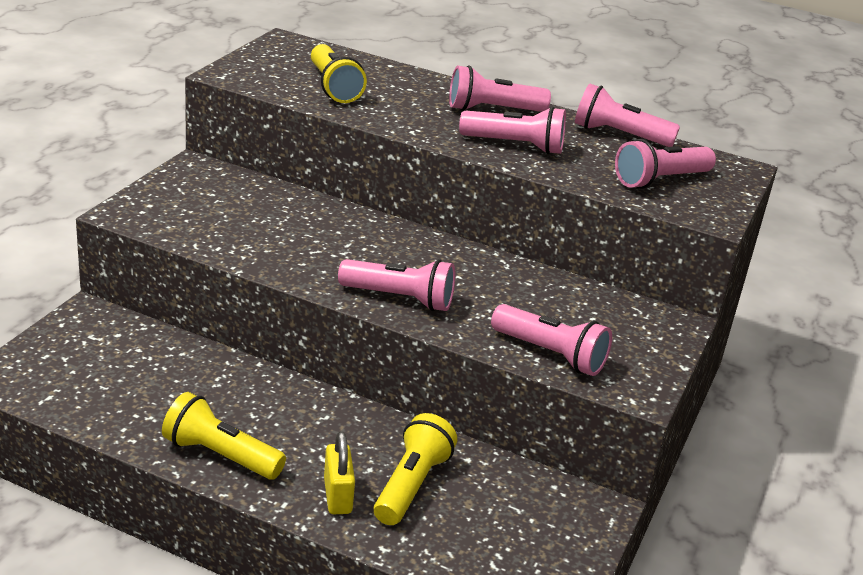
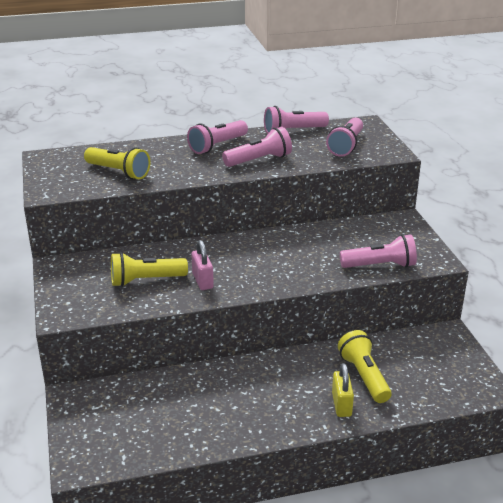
camera: 35 degrees left, 0 degrees up
yellow flashlight [162,392,286,480] -> yellow flashlight moved to [111,252,188,287]
yellow padlock [324,432,355,514] -> yellow padlock turned 45 degrees clockwise [332,363,354,417]
pink flashlight [338,259,455,311] -> none
none -> pink padlock [191,240,214,290]

